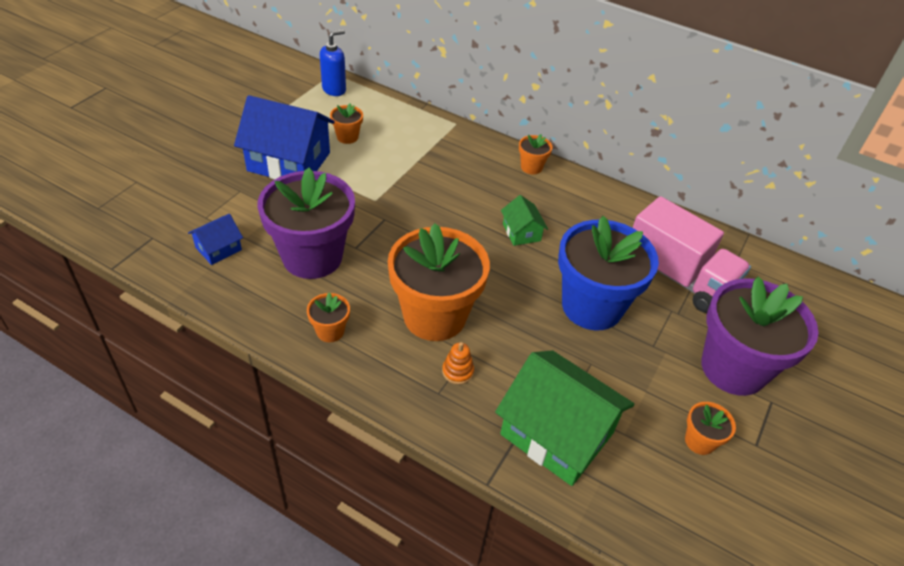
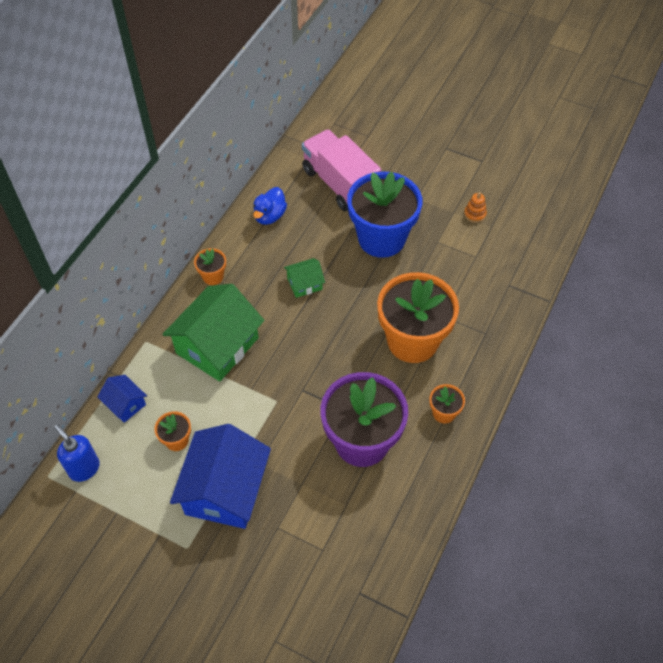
camera: 90 degrees left, 10 degrees up
blue house [188,214,243,265] -> blue house moved to [97,375,147,423]
orange stacking toy [442,342,474,385] -> orange stacking toy moved to [464,192,487,223]
green house [495,350,634,486] -> green house moved to [162,284,264,382]
pink truck [633,196,751,313] -> pink truck turned 75 degrees counterclockwise [302,129,381,211]
orange flower pot [685,402,736,455] -> none
purple flower pot [701,276,818,396] -> none
none -> blue duck [253,187,287,225]

